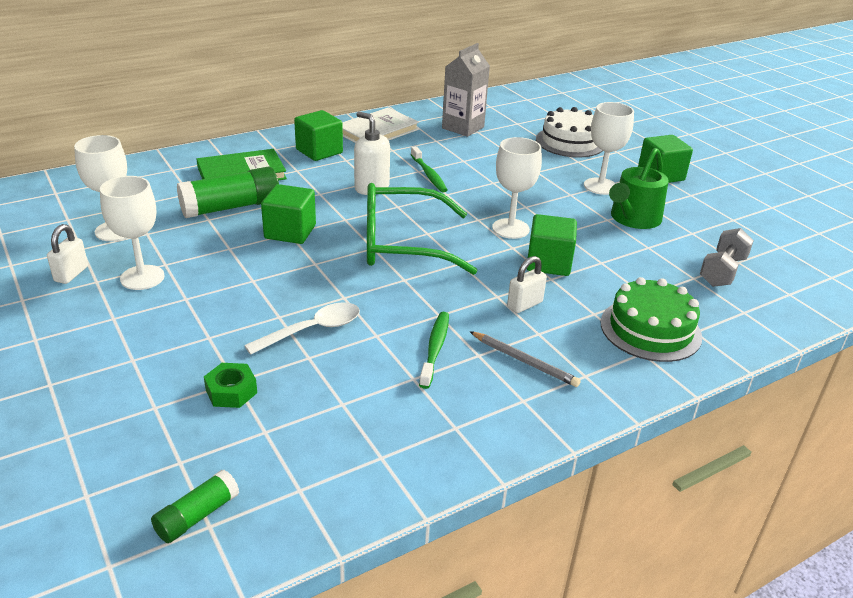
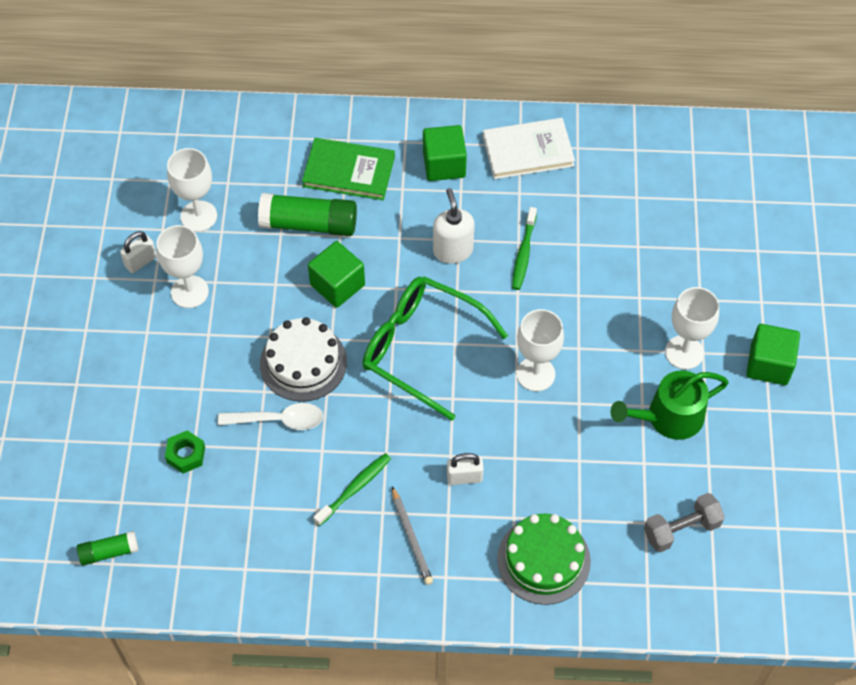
camera: 35 degrees right, 25 degrees up
grey carton [442,43,490,137] -> none
green cube [527,214,577,276] -> none
white cake [536,107,603,157] -> white cake moved to [260,317,347,402]

